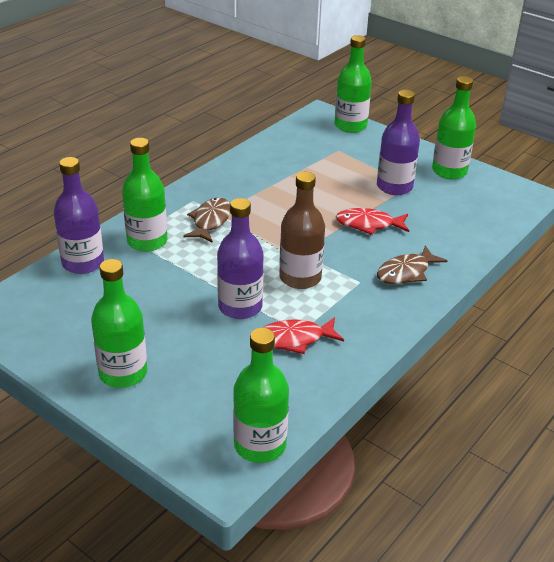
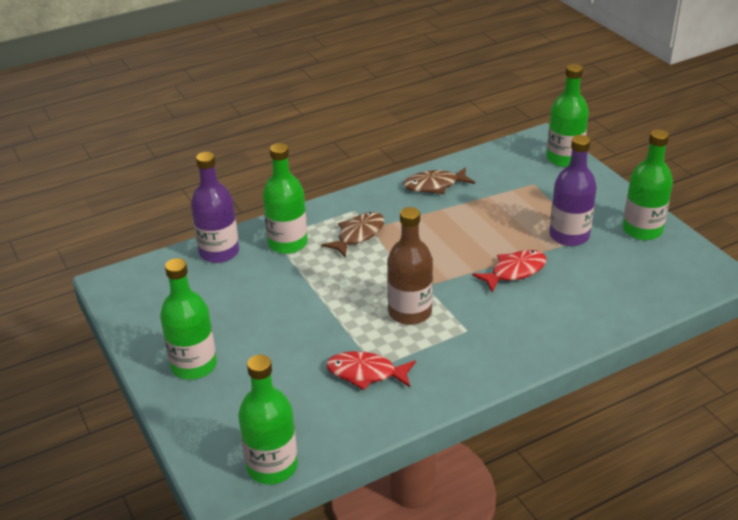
camera: 25 degrees right, 0 degrees up
purple bottle [217,198,264,319] -> none
red fish [336,208,409,235] -> red fish turned 120 degrees clockwise [472,250,547,292]
brown fish [377,245,448,284] -> brown fish moved to [403,167,475,194]

